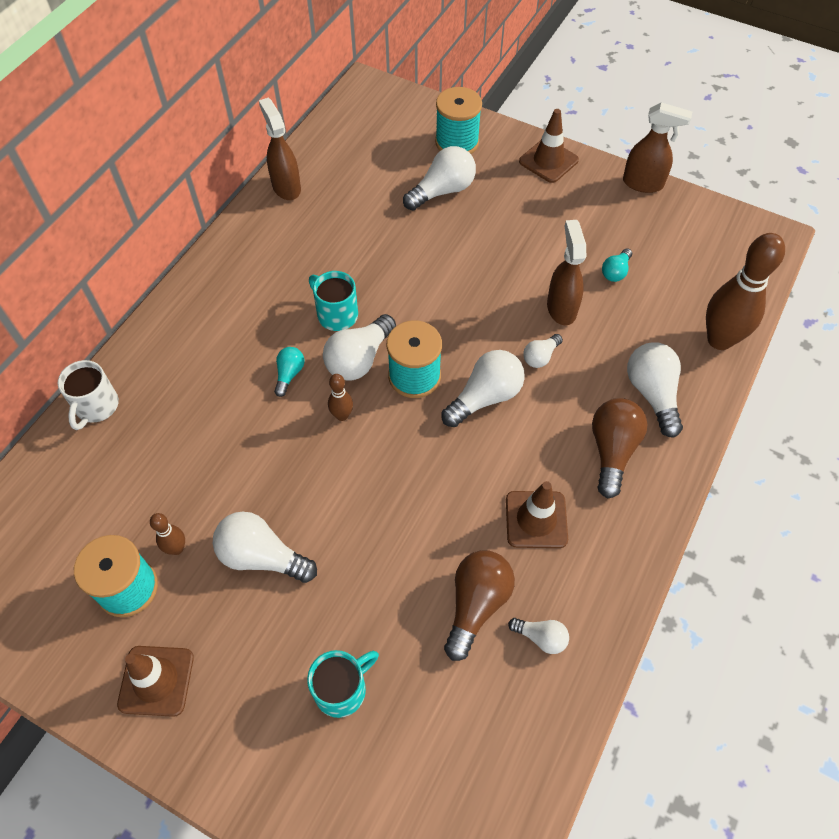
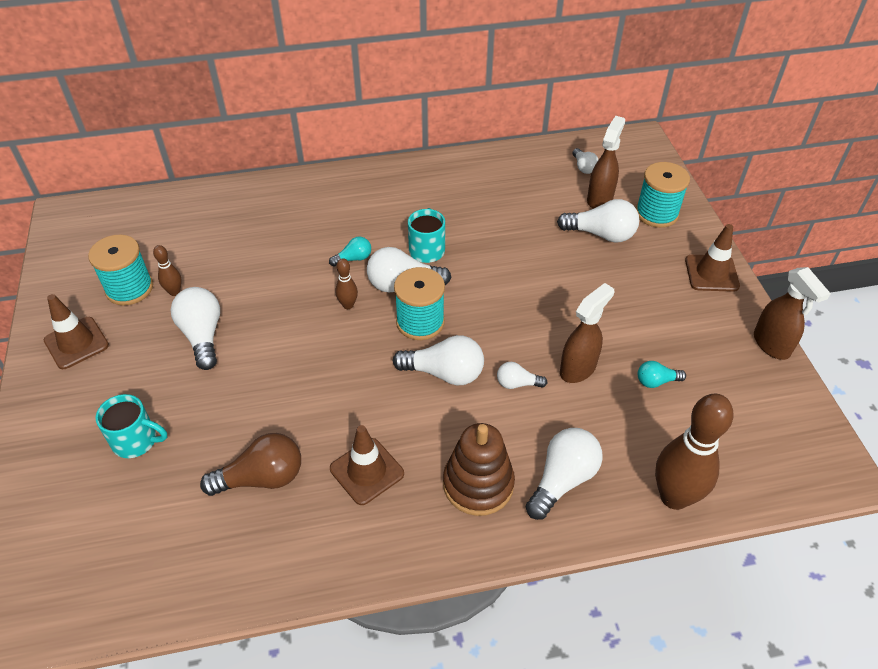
camera: 50 degrees right, 10 degrees down
white mug [58,360,119,430] -> none
brown spray bottle [259,98,301,200] -> brown spray bottle moved to [587,116,625,209]
white light bulb [508,618,569,654] -> white light bulb moved to [573,148,598,174]
brown light bulb [592,398,648,498] -> brown stacking toy [443,423,515,516]

